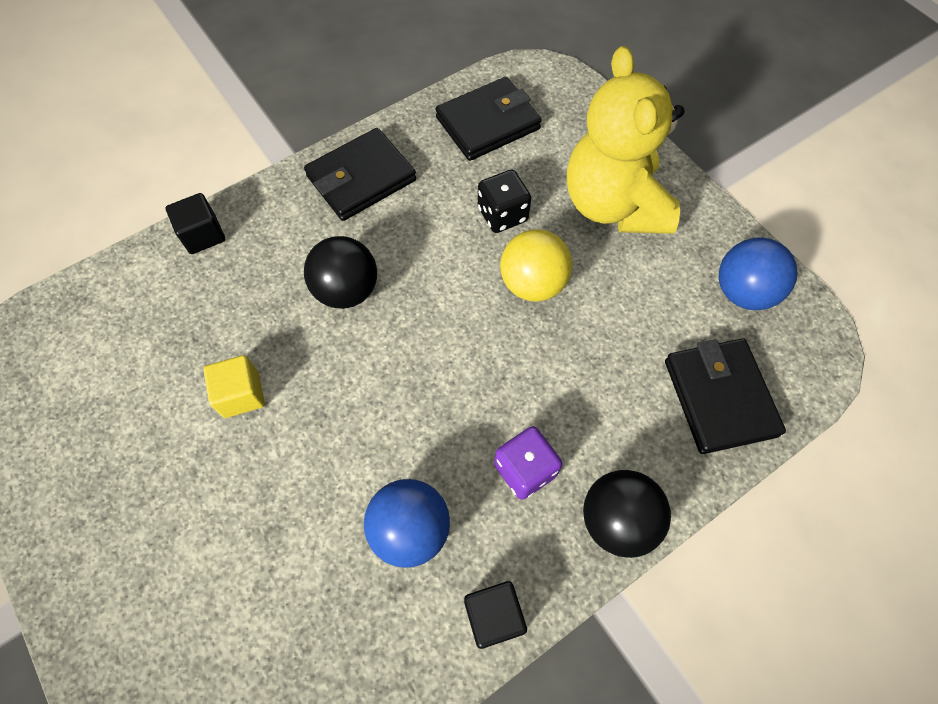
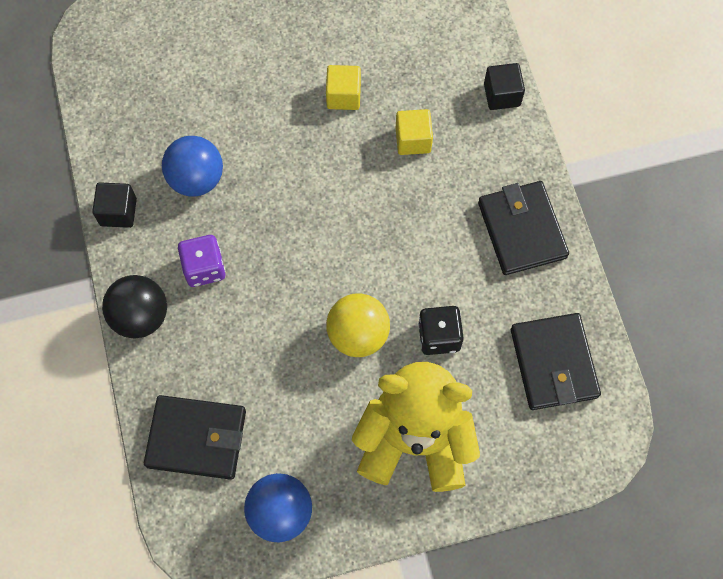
camera: 110 degrees right, 5 degrees up
black ball [304,236,377,309] -> none
none -> yellow cube [396,109,433,155]

